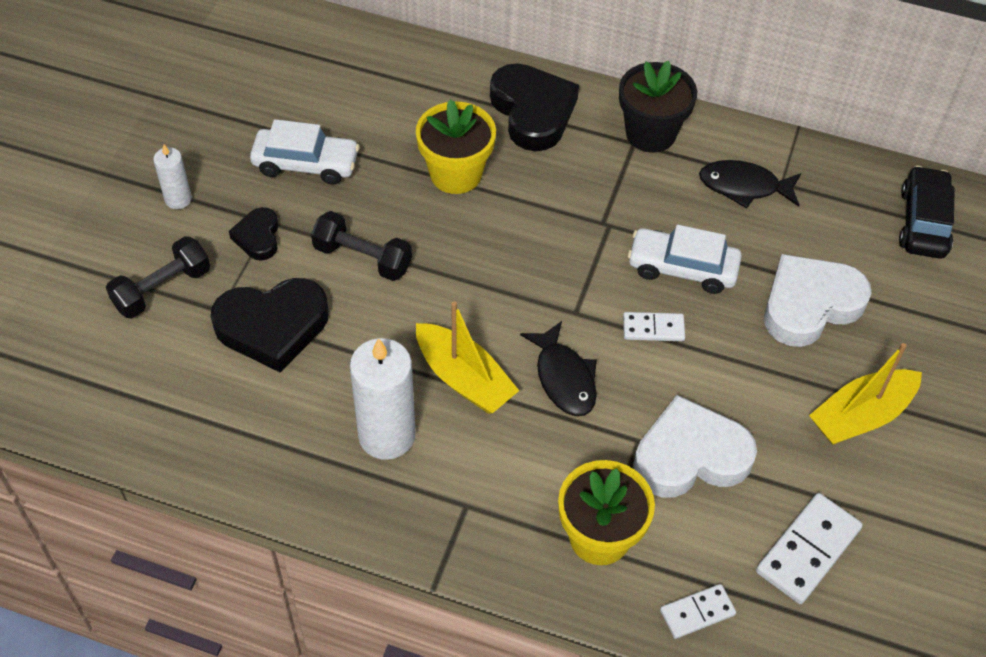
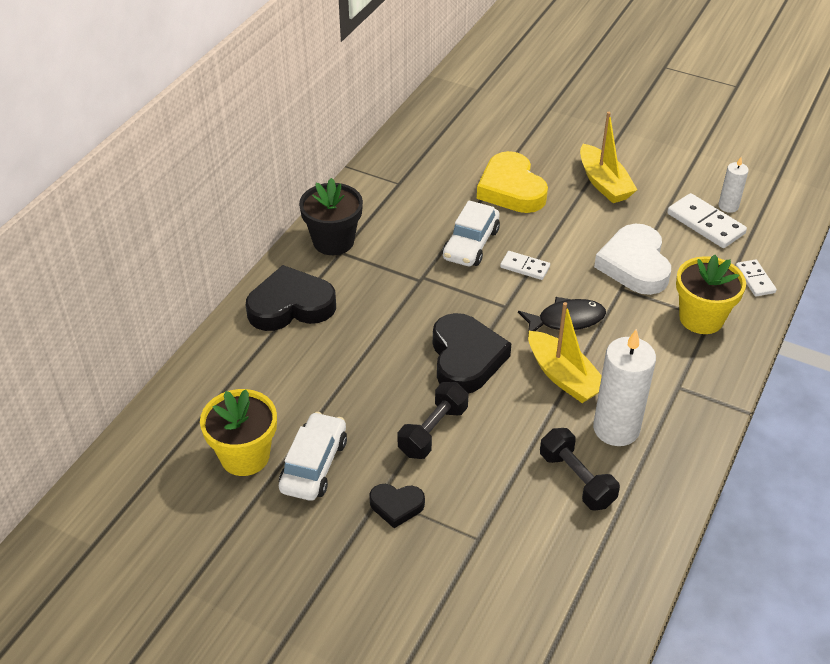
camera: 80 degrees left, 10 degrees down
black dumbbell [106,236,210,318] -> black dumbbell moved to [540,428,620,511]
white candle [153,145,192,209] -> white candle moved to [718,157,749,213]
black heart [211,278,329,372] -> black heart moved to [433,313,511,393]
yellow flower pot [416,99,496,194] -> yellow flower pot moved to [200,389,277,476]
yellow boat [416,301,519,414] -> yellow boat turned 90 degrees clockwise [528,302,602,403]
white domino [623,312,685,341] -> white domino turned 75 degrees counterclockwise [500,251,550,280]
black fish [699,160,801,208] -> none
white heart [764,254,872,347] -> yellow heart [477,151,548,213]
black car [899,166,955,259] -> none

